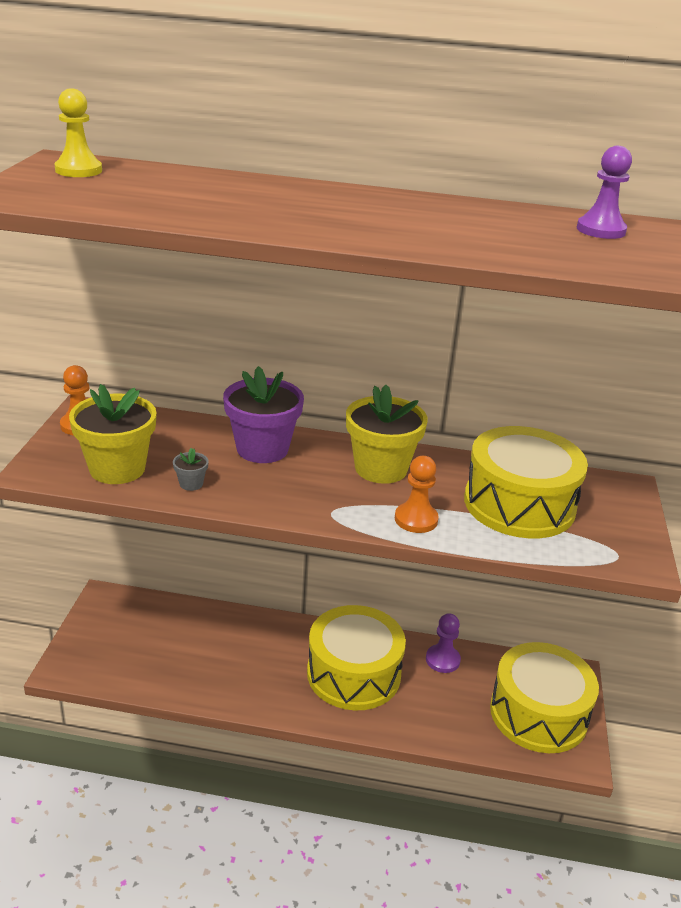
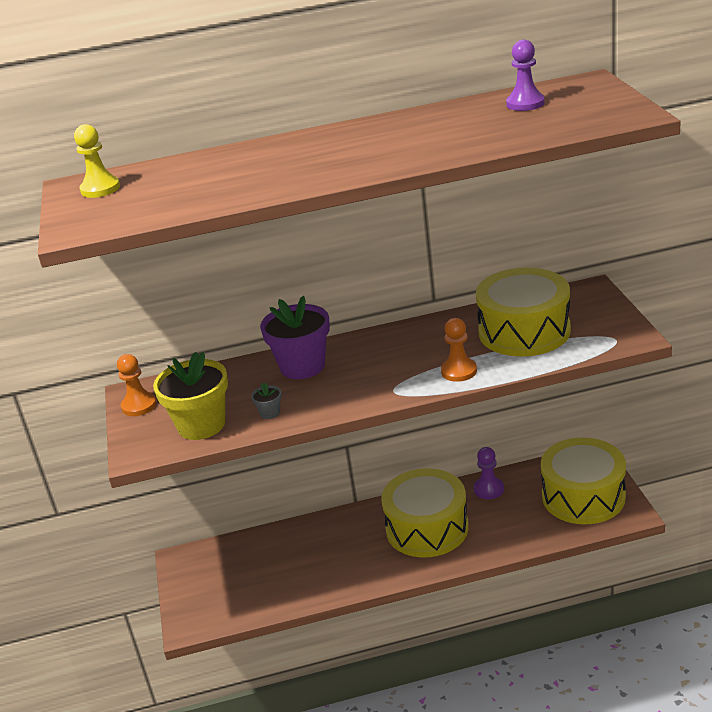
camera: 15 degrees left, 0 degrees up
yellow flower pot [346,385,428,484] -> none

